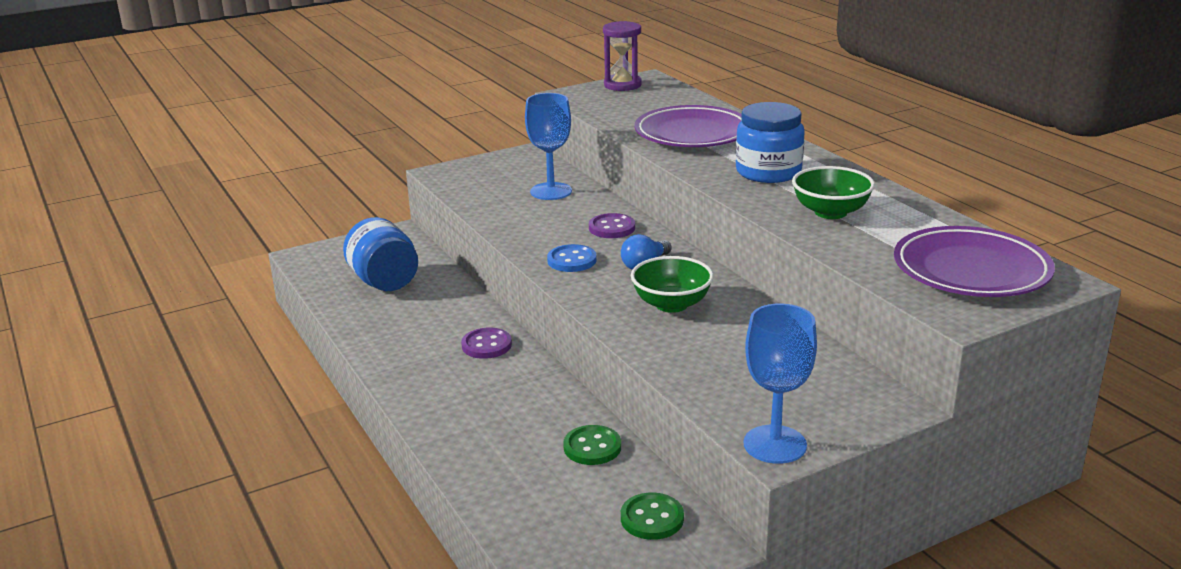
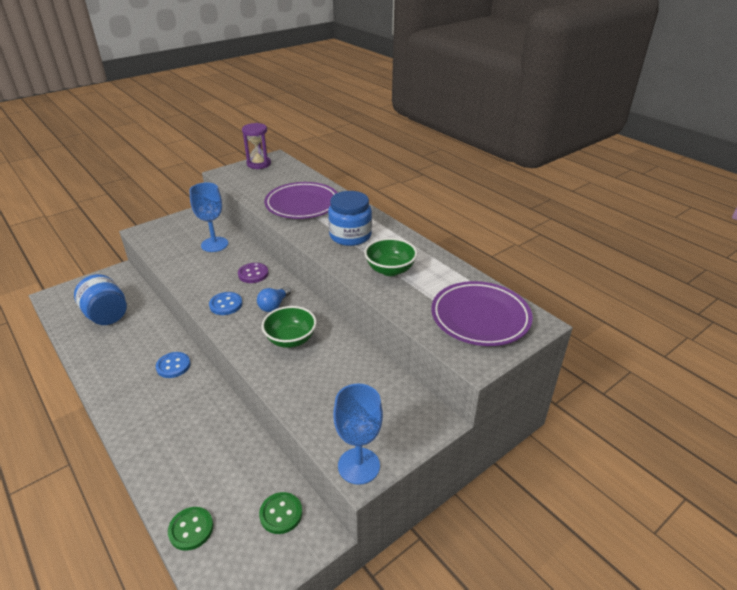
camera: 10 degrees left, 10 degrees up
purple button [461,328,512,359] -> blue button [156,352,190,378]
green button [563,425,621,465] -> green button moved to [168,507,213,551]

